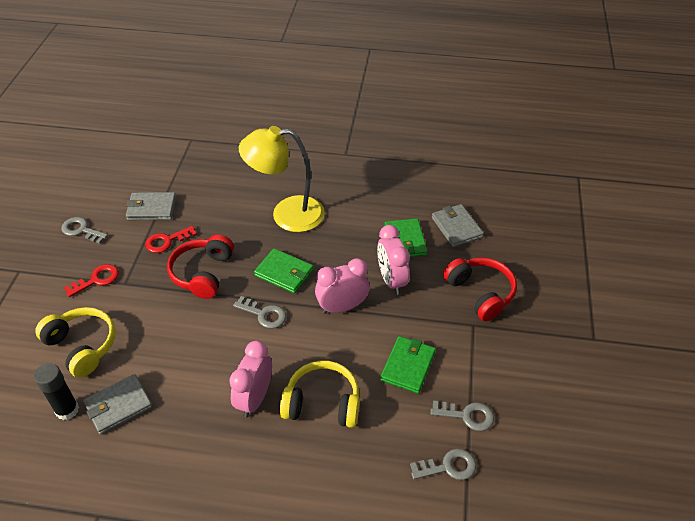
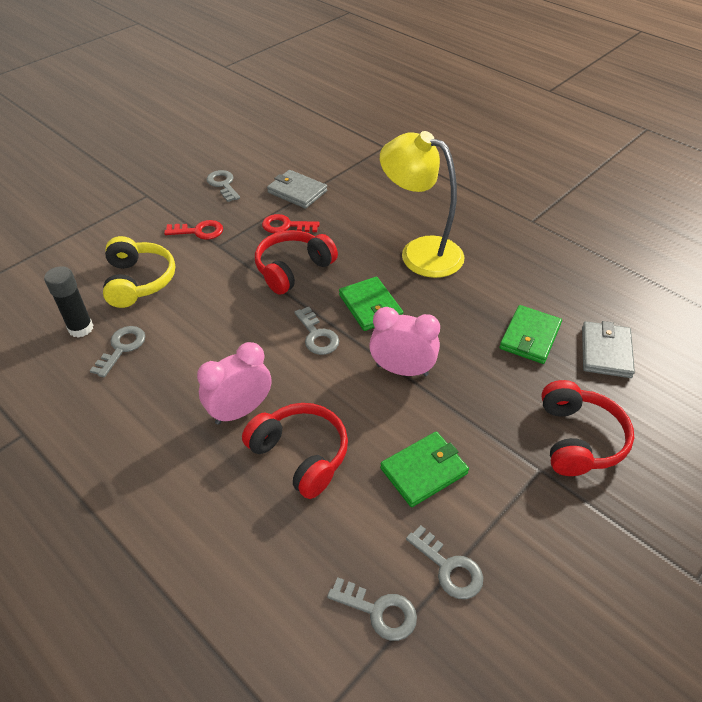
camera: 35 degrees right, 0 degrees up
grey wallet [83,374,153,435] -> grey key [90,326,145,378]
yellow headphones [280,361,360,428] -> red headphones [242,403,348,499]
pink clock [377,225,410,295] -> none

